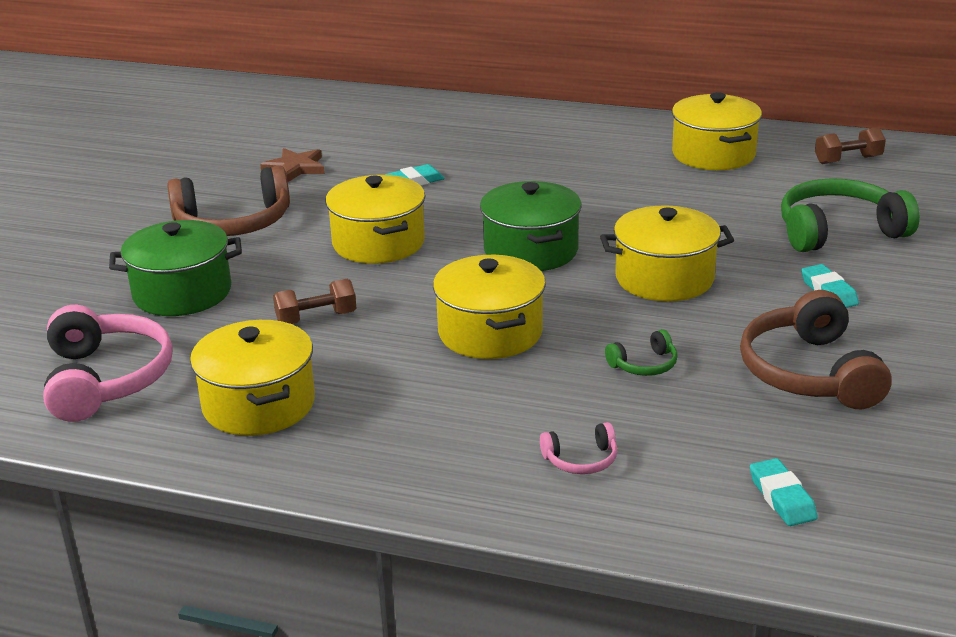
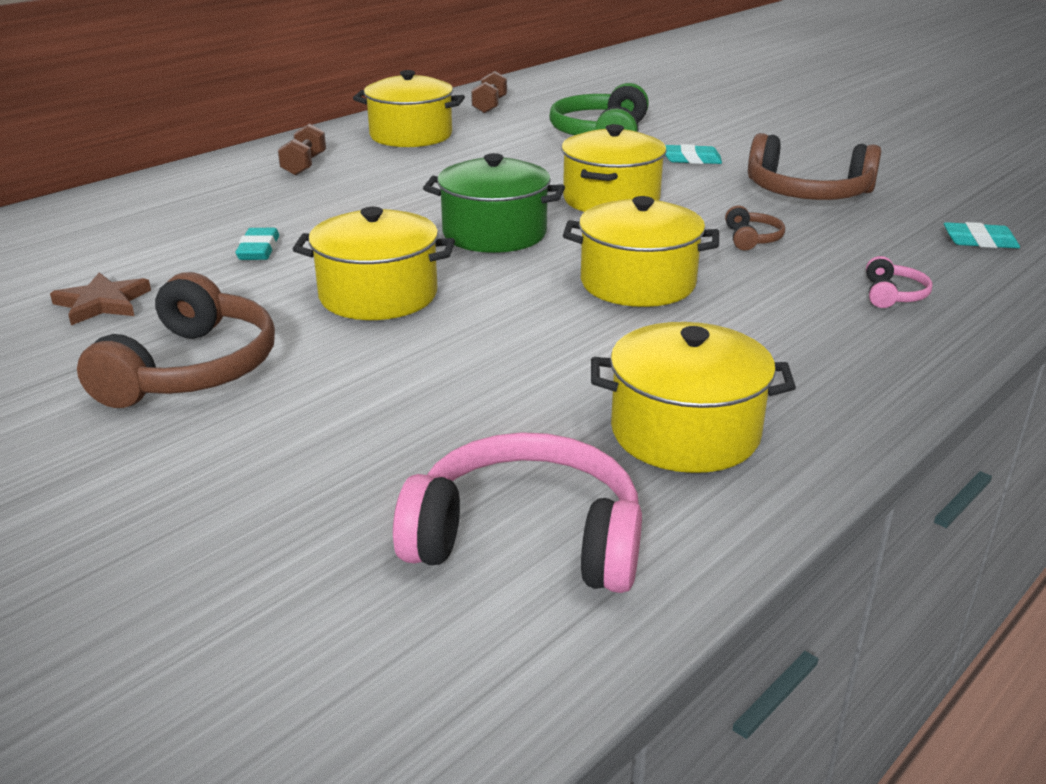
camera: 65 degrees left, 0 degrees up
green pot [109,220,242,316] -> none
brown dumbbell [273,279,356,324] -> brown dumbbell moved to [278,123,326,176]
green headphones [605,329,678,376] -> brown headphones [725,205,785,250]

